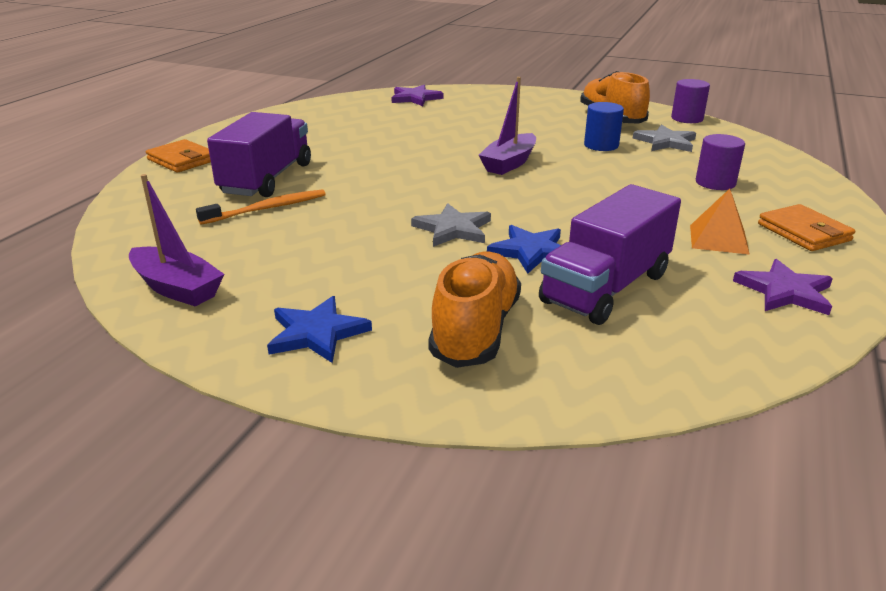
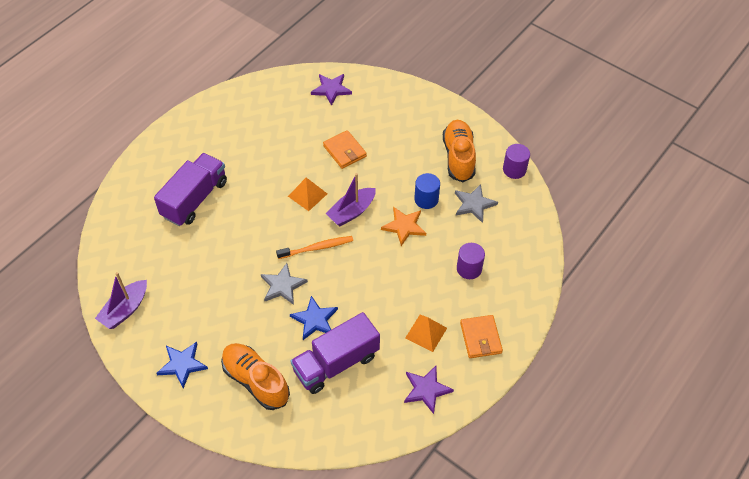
camera: 15 degrees right, 25 degrees up
purple boat [129,174,224,307] -> purple boat turned 75 degrees clockwise [95,272,147,329]
orange wallet [146,139,211,173] -> orange wallet moved to [323,130,367,169]
orange toothbrush [196,189,326,225] -> orange toothbrush moved to [276,236,353,259]
orange shoe [428,251,521,368] -> orange shoe turned 75 degrees counterclockwise [221,343,290,410]
none -> orange pyramid [288,177,327,211]
none -> orange star [381,207,426,246]

